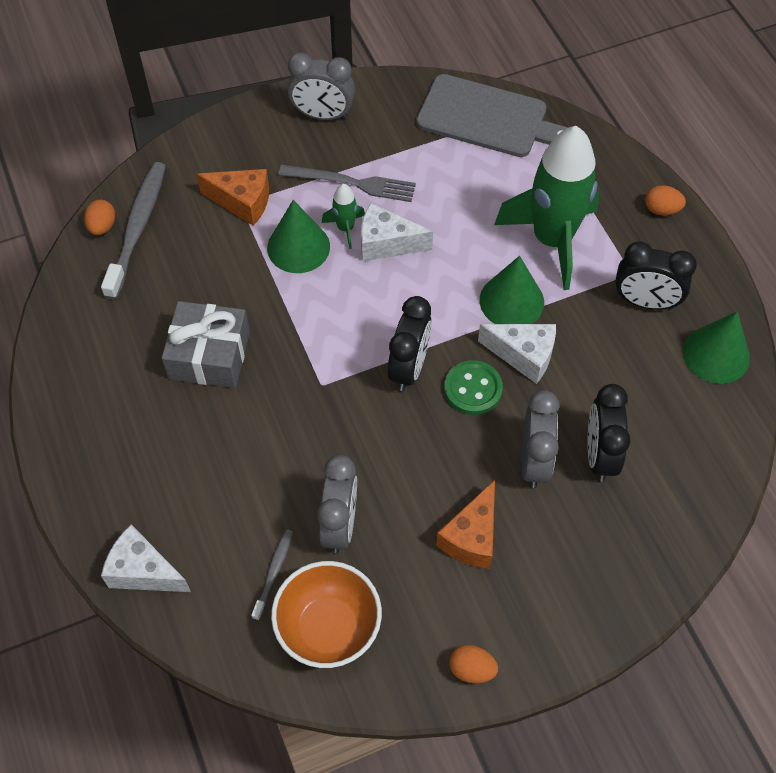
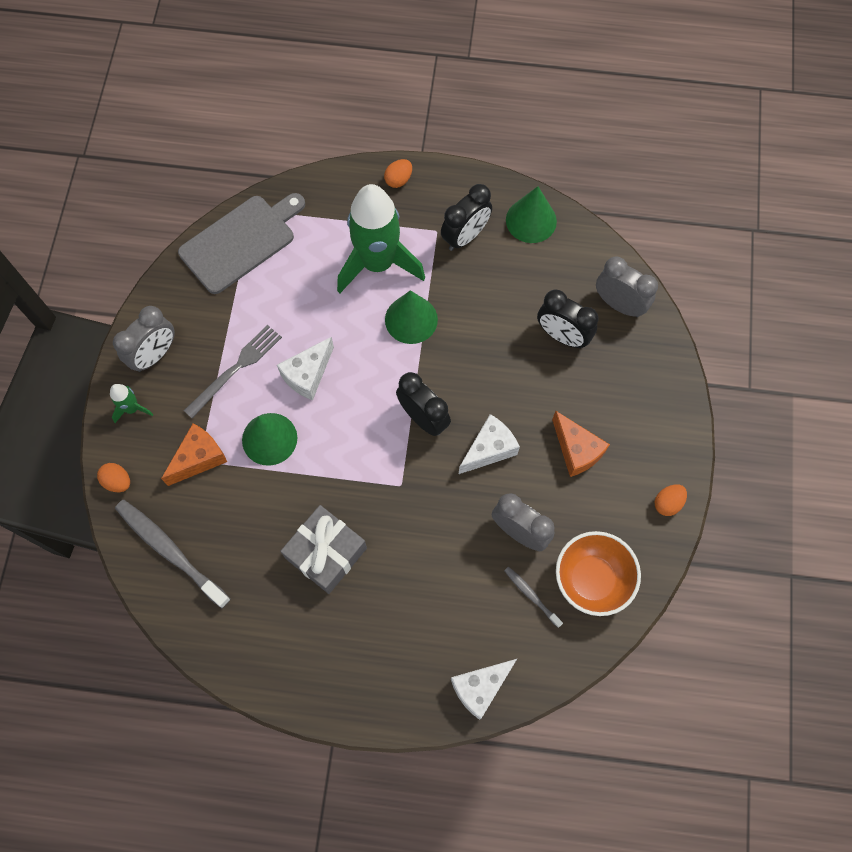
camera: 60 degrees left, 10 degrees up
orange egg [84,200,115,235] -> orange egg moved to [97,463,130,492]
green rocket [322,184,365,249] -> green rocket moved to [110,384,153,423]
green button [444,360,503,415] -> none
white cheese [478,324,556,384] -> white cheese moved to [459,414,520,474]
grey clock [521,390,560,488] -> grey clock moved to [596,257,658,317]

